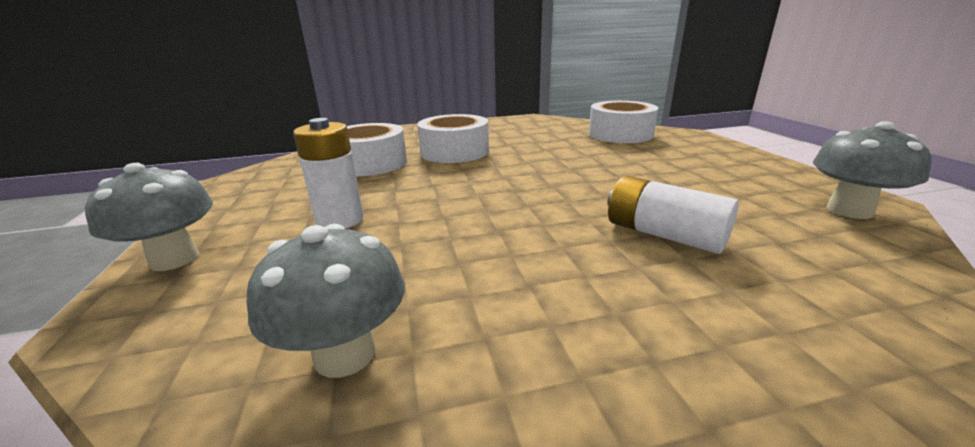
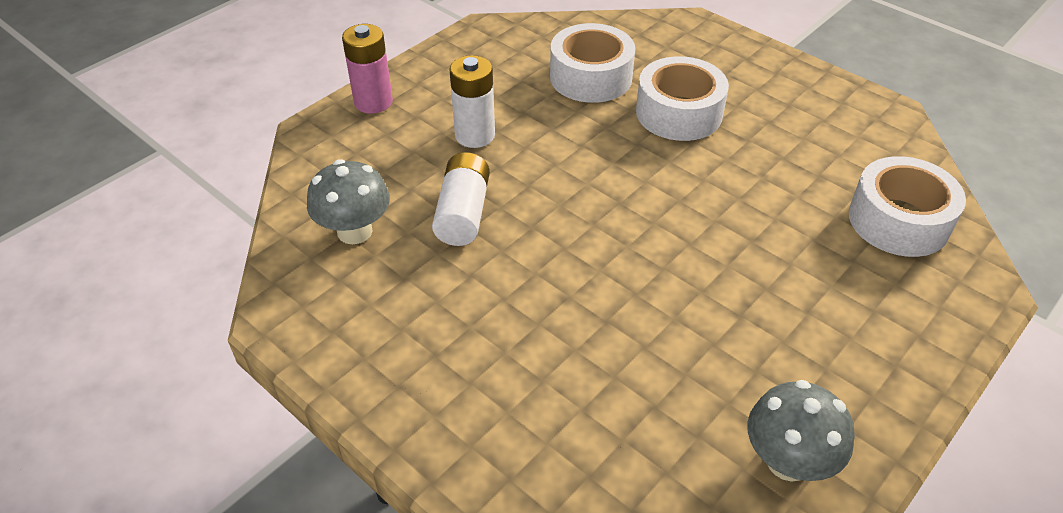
camera: 55 degrees right, 20 degrees up
grey mushroom [85,163,213,271] -> pink battery [342,24,393,114]
white battery [607,176,739,254] -> white battery moved to [432,152,490,246]

